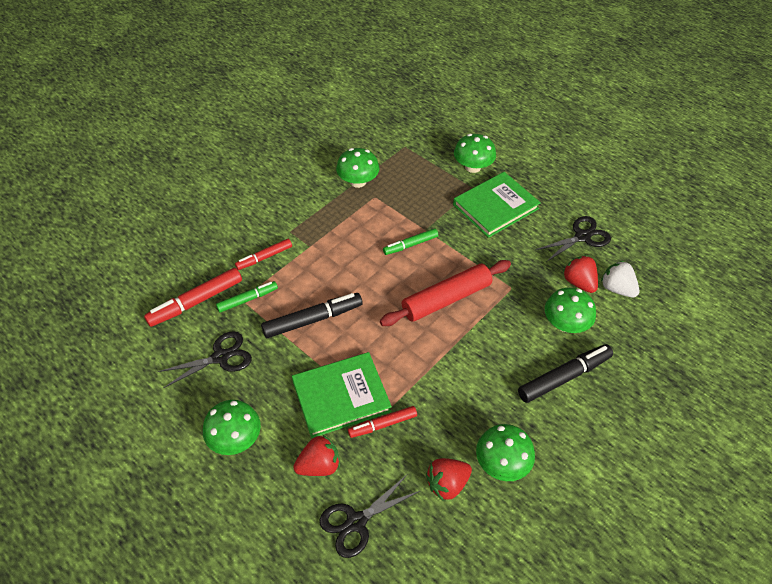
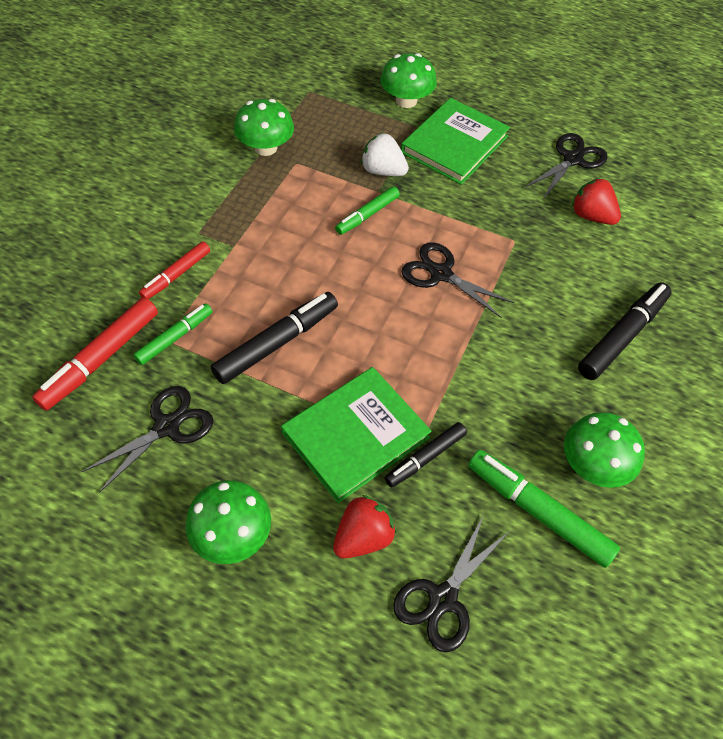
camera: 20 degrees left, 5 degrees up
red marker [348,406,417,438] -> black marker [385,422,467,487]
red rolling pin [380,260,511,326] -> black scissors [401,242,514,318]
red strawberry [426,458,472,500] -> green marker [468,450,620,568]
green mushroom [545,288,596,333] -> none
white strawberry [601,261,640,298] -> white strawberry moved to [361,133,409,176]

